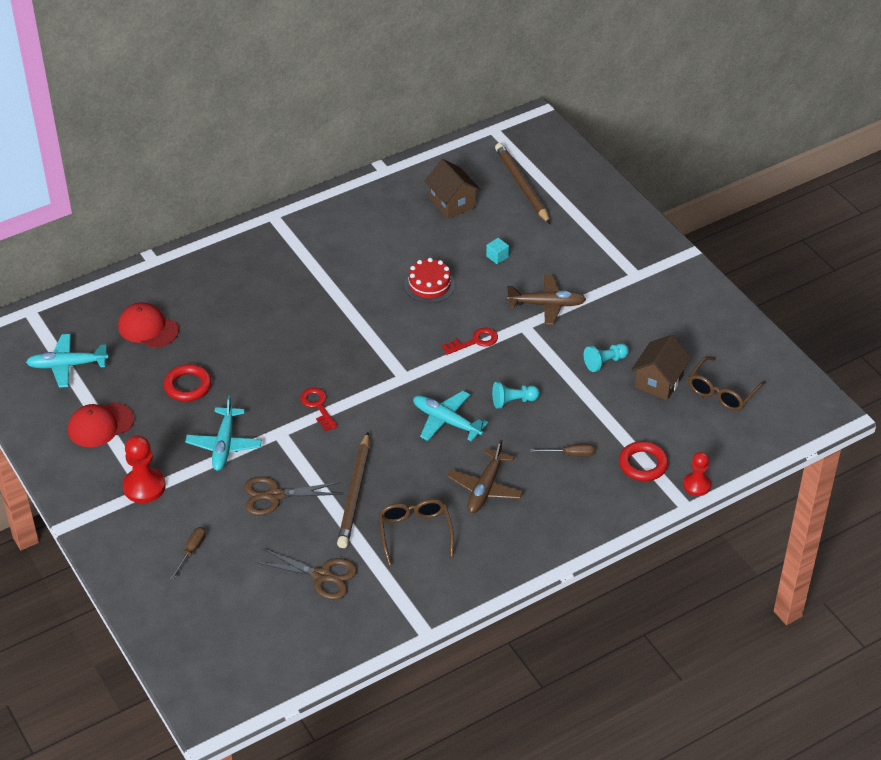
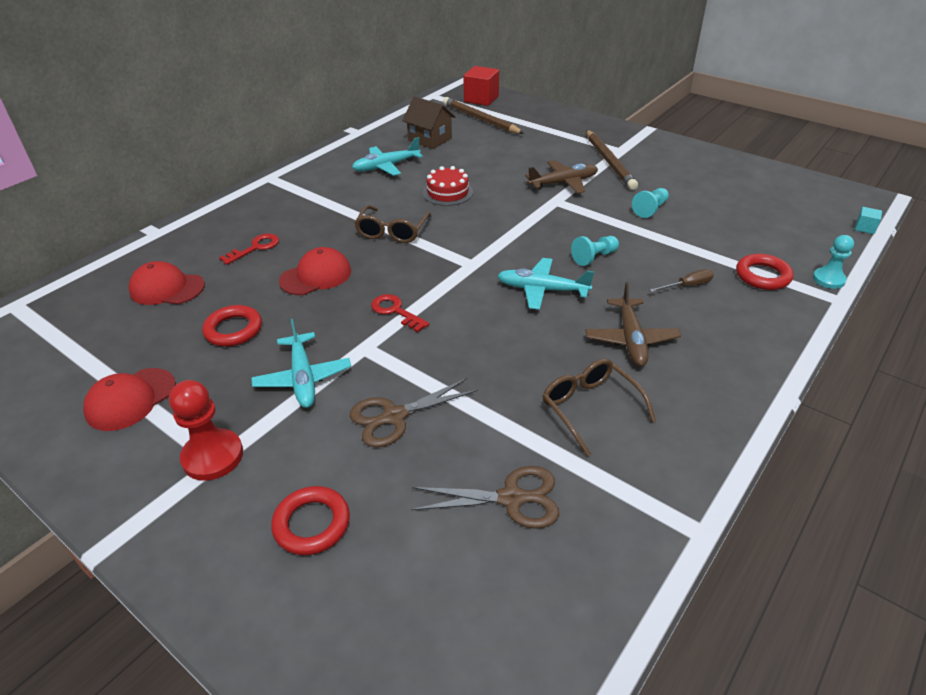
camera: 20 degrees left, 5 degrees down
turquoise plane [26,334,109,388] -> turquoise plane moved to [352,137,423,176]
brown screwdriver [170,527,206,580] -> red ring [271,486,350,555]
brown pencil [337,432,370,548] -> brown pencil moved to [586,130,638,190]
red key [442,328,498,355] -> red key moved to [219,234,279,265]
turquoise cube [486,238,509,264] -> turquoise cube moved to [855,207,882,234]
brown house [631,335,691,400] -> none
red pawn [683,452,711,496] -> turquoise pawn [813,235,854,289]
brown glasses [688,356,766,411] -> brown glasses moved to [354,205,431,243]
none -> red cap [279,247,351,295]
none -> red cube [464,66,499,106]

